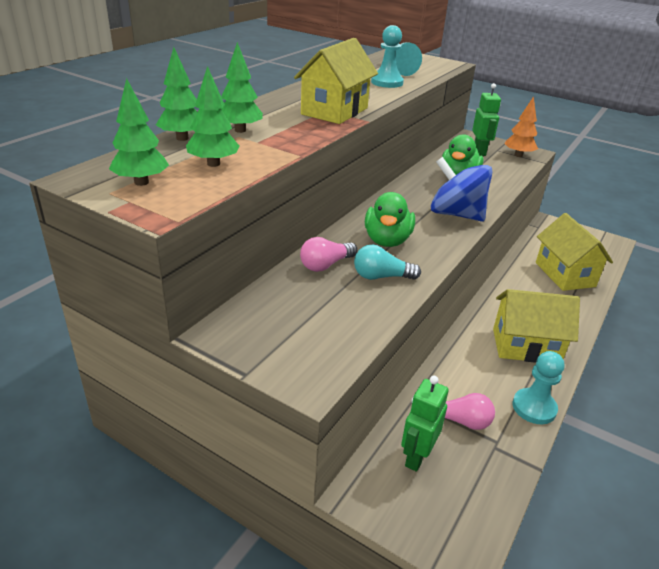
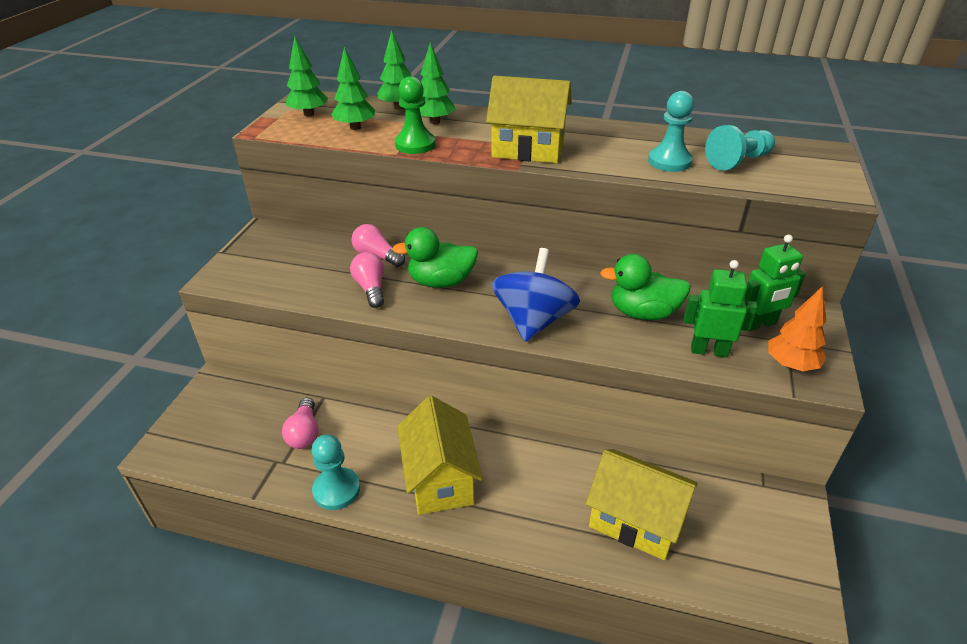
camera: 75 degrees right, 5 degrees up
turquoise light bulb [354,245,421,280] -> pink light bulb [350,252,384,308]
green robot [401,376,449,472] -> green robot moved to [684,260,758,357]
yellow house [536,213,613,291] -> yellow house turned 60 degrees clockwise [586,449,698,560]
none -> green pawn [395,76,436,154]

